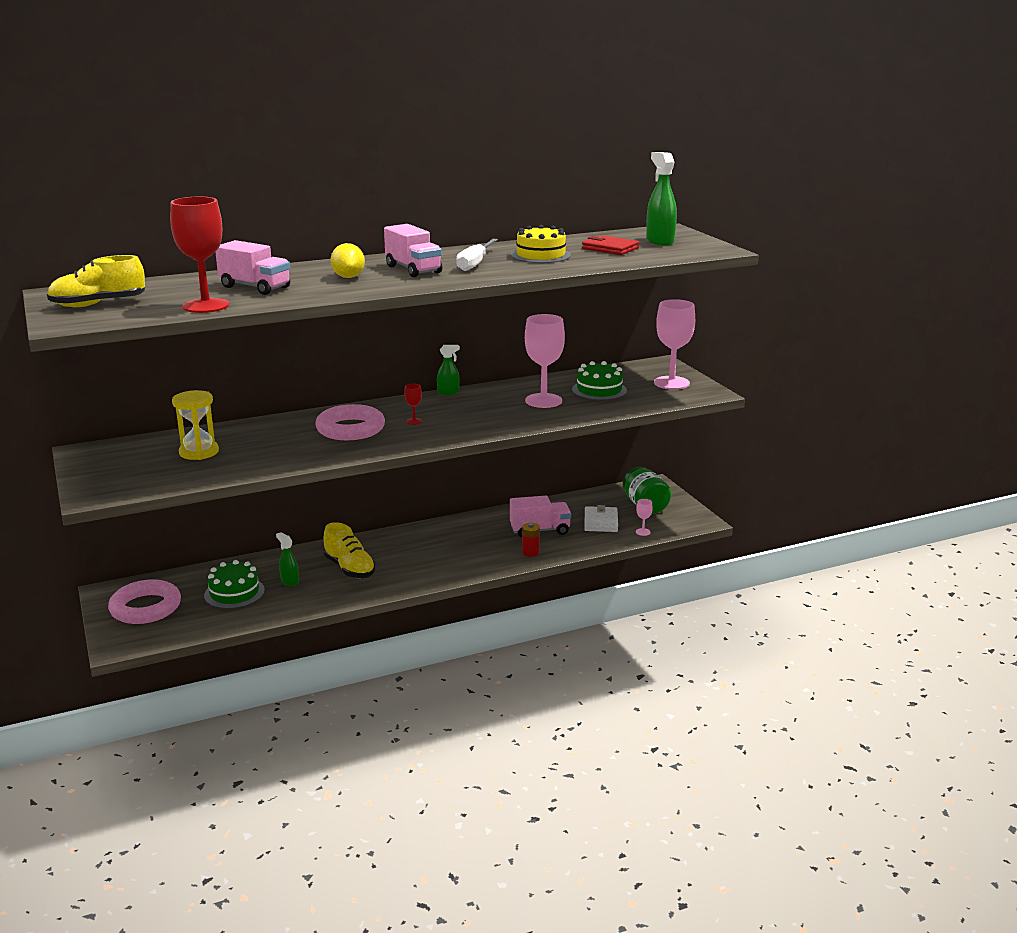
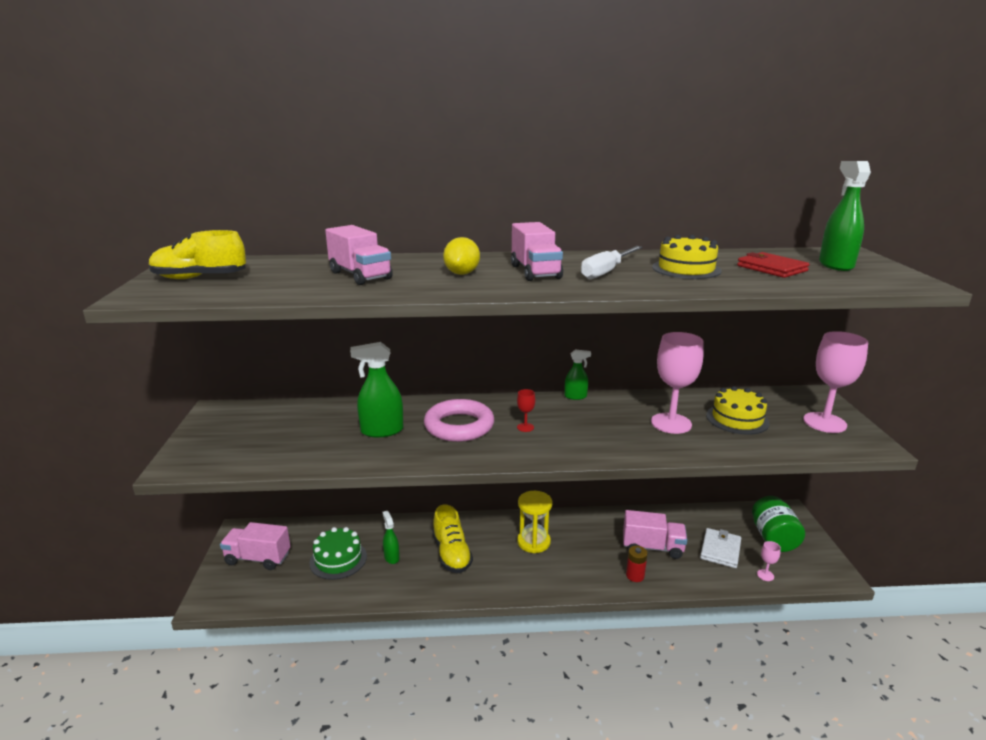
camera: 20 degrees right, 0 degrees up
pink ring [108,579,181,624] -> pink truck [220,522,291,570]
red goblet [170,197,229,313] -> none
yellow hourglass [172,390,219,460] -> yellow hourglass moved to [517,491,552,553]
green cake [572,361,627,400] -> yellow cake [706,386,770,435]
none -> green spray bottle [350,342,403,437]

